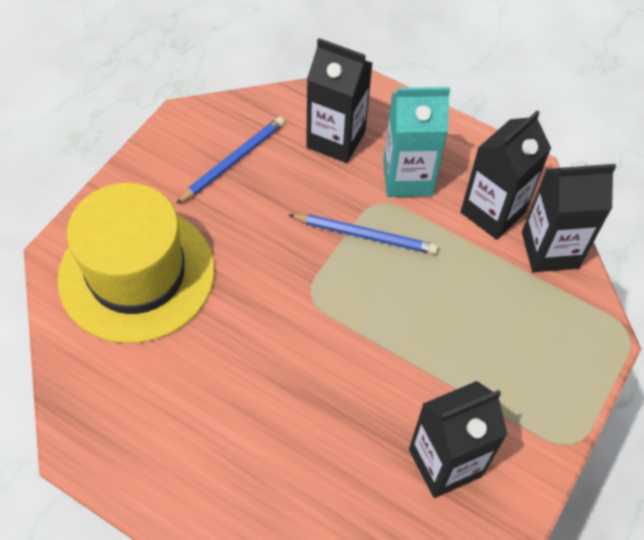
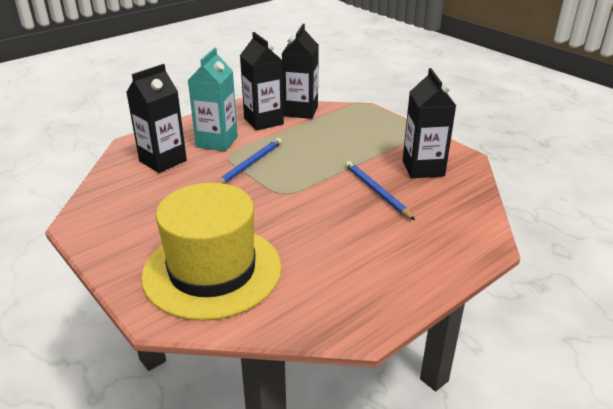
camera: 70 degrees left, 25 degrees down
blue pencil [176,117,285,204] -> blue pencil moved to [345,161,415,220]

